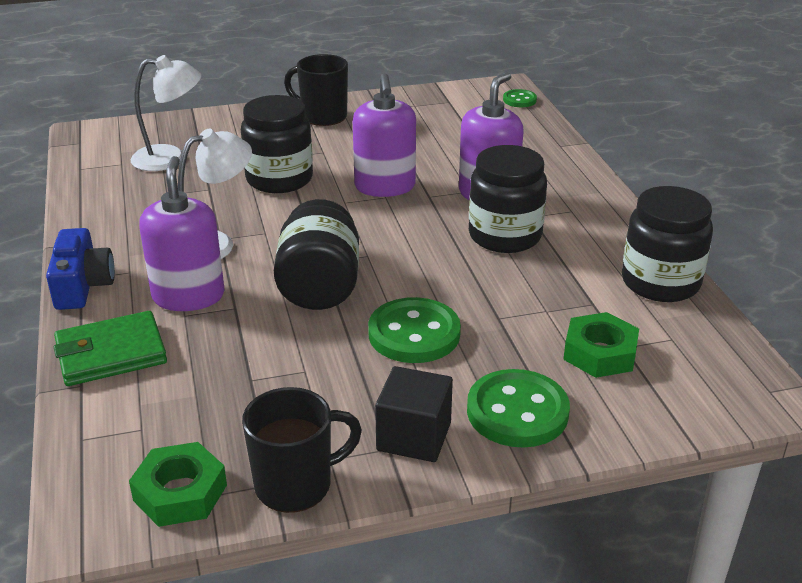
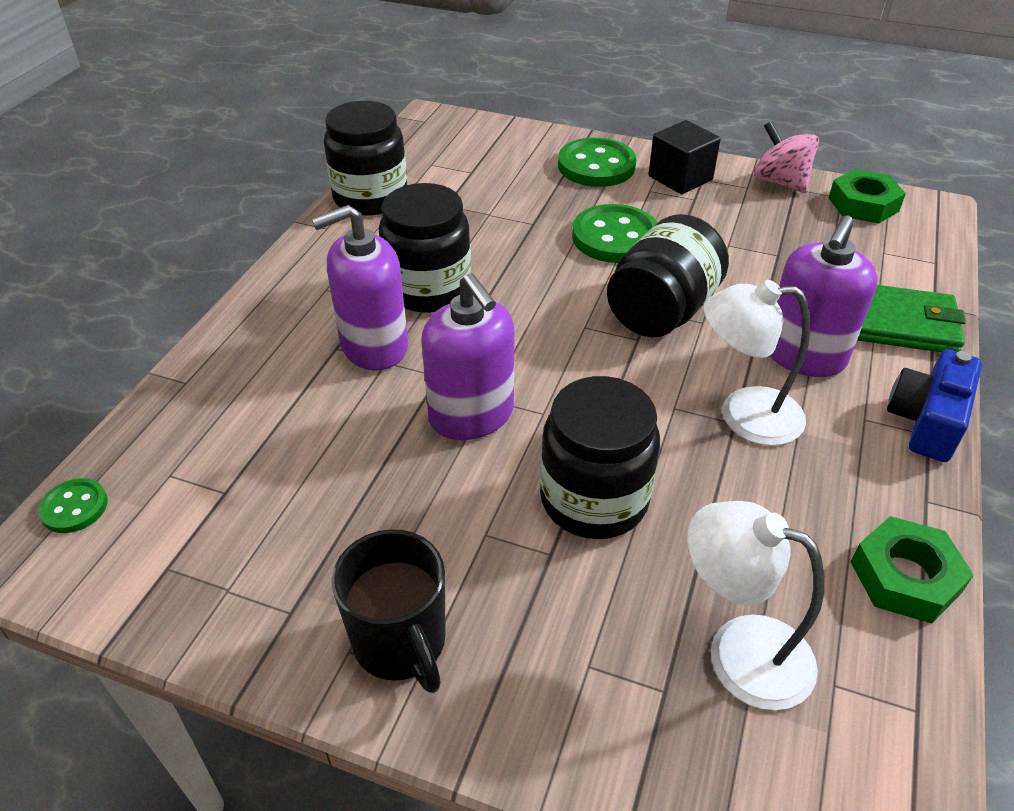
camera: 145 degrees left, 10 degrees up
black mug [242,387,362,513] -> pink spinning top [754,121,819,193]
purple soap dispenser [353,73,416,197] -> purple soap dispenser turned 120 degrees clockwise [421,273,515,440]
green nut [563,312,639,378] -> green nut moved to [851,516,974,623]

